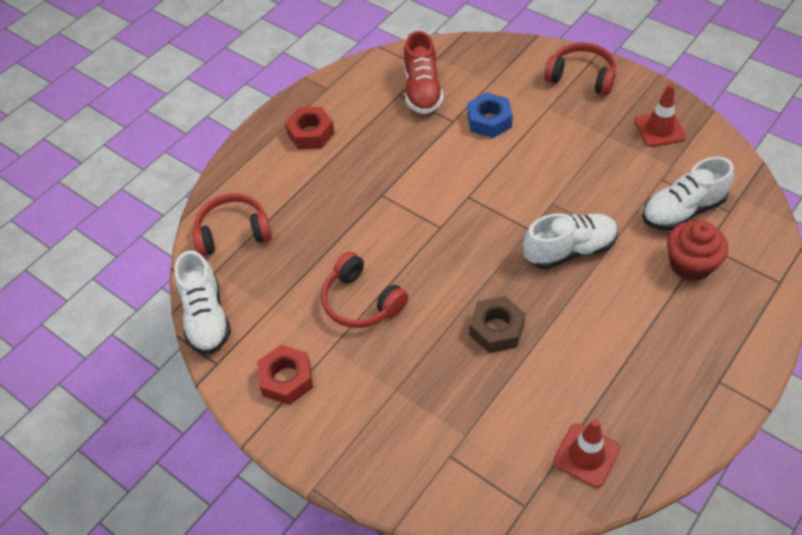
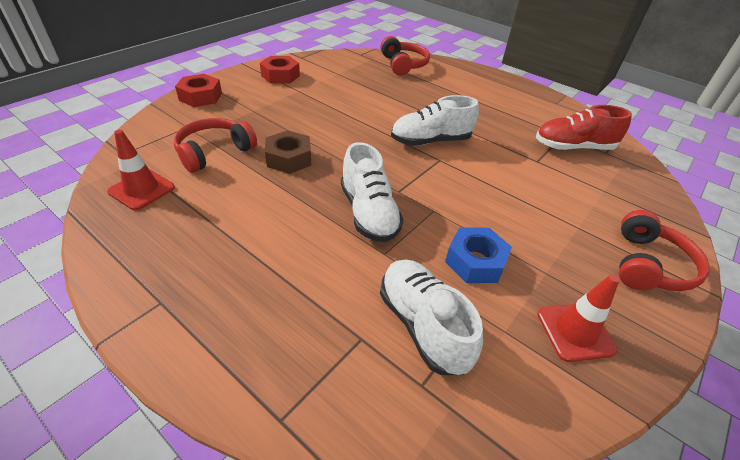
camera: 85 degrees right, 10 degrees down
white shoe [174,250,231,354] -> white shoe moved to [391,95,479,146]
red nut [285,107,335,149] -> red nut moved to [175,74,222,107]
red headphones [321,252,408,328] -> red headphones moved to [173,118,257,173]
blue nut [467,92,513,138] -> blue nut moved to [445,227,512,283]
red cupcake [667,221,728,281] -> none

